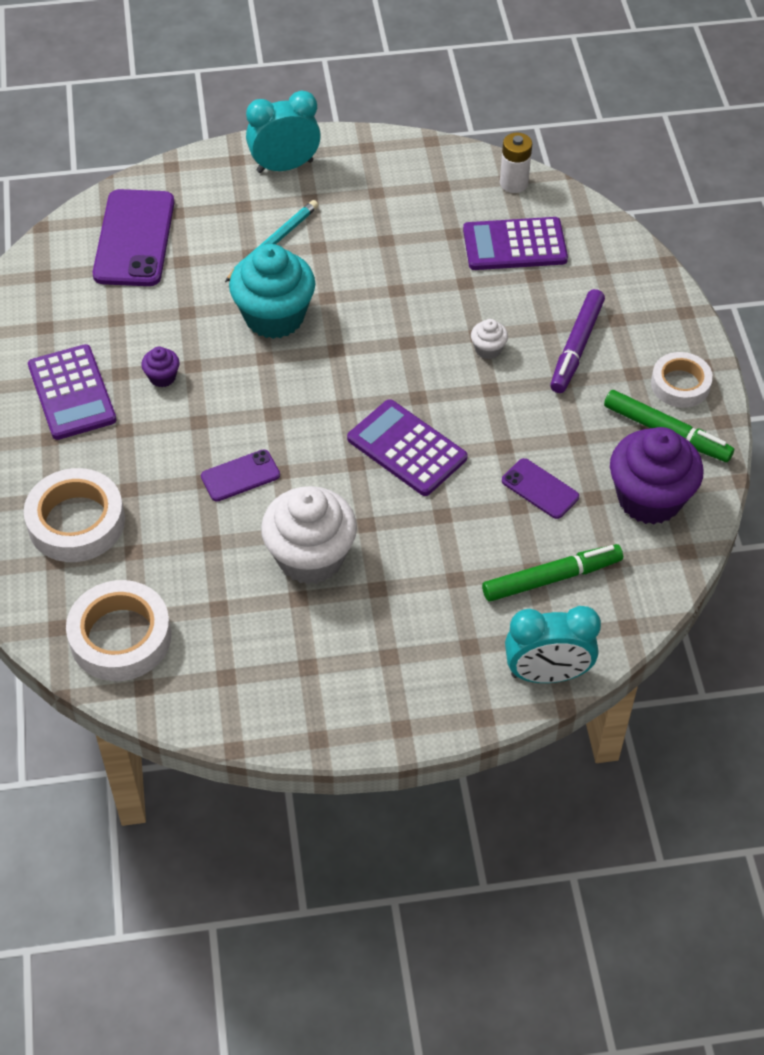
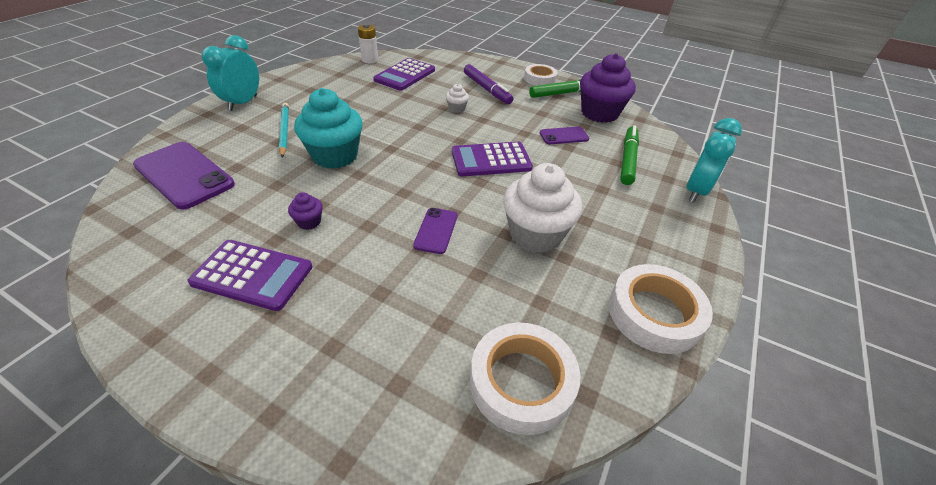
camera: 55 degrees left, 10 degrees down
white tape [24,468,125,562] -> white tape moved to [609,264,713,354]

